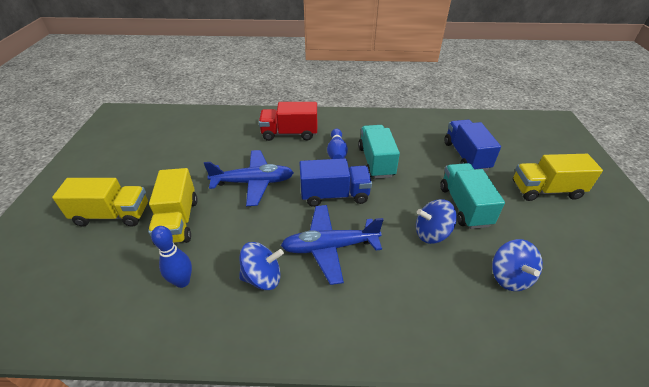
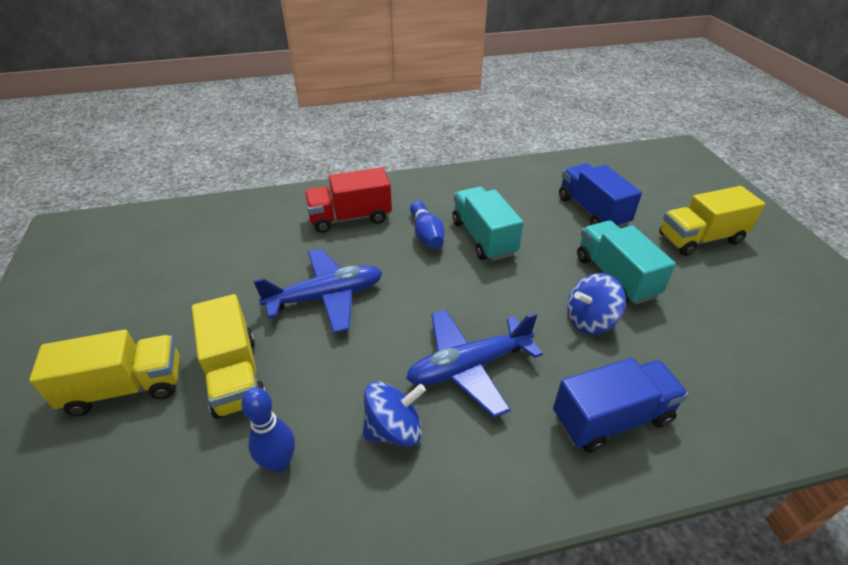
camera: 15 degrees left, 0 degrees up
blue truck [299,158,372,207] -> blue truck moved to [553,358,688,453]
blue spinning top [492,239,543,291] -> none

